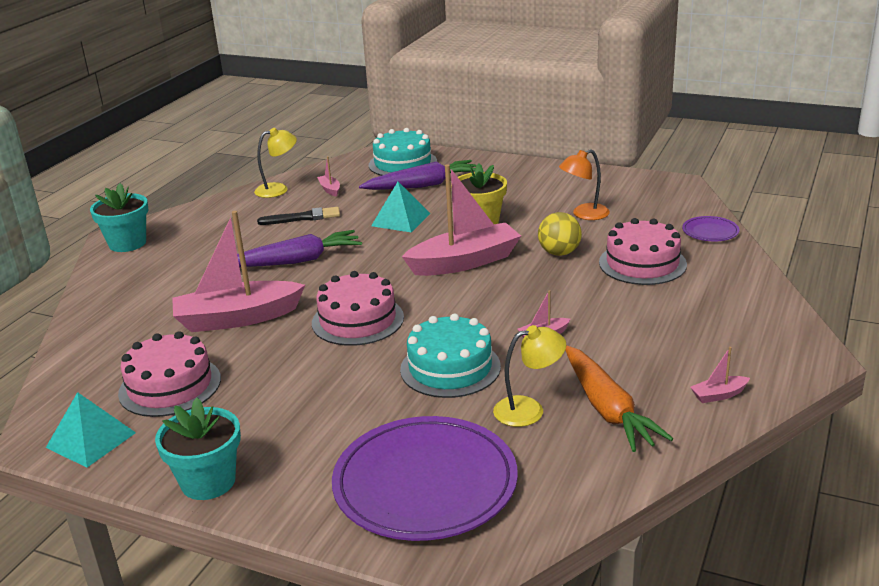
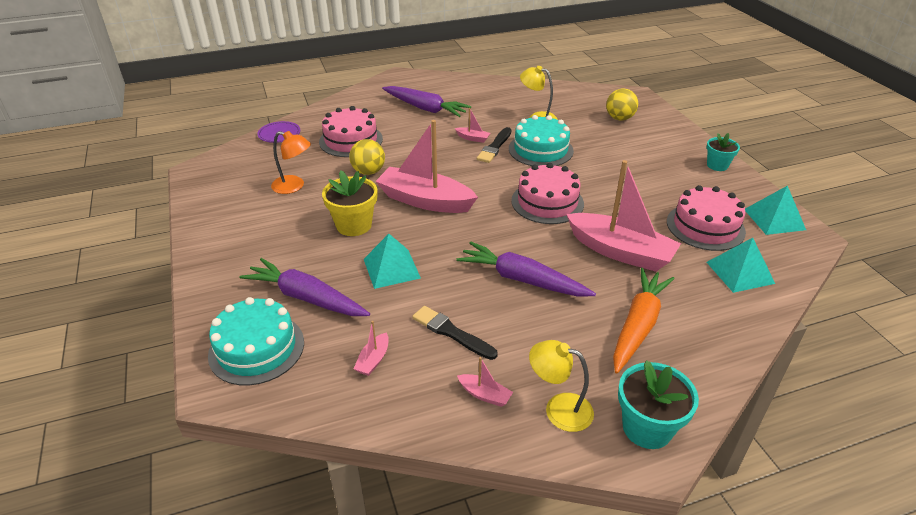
camera: 135 degrees left, 10 degrees up
turquoise flower pot [155,398,241,500] -> turquoise flower pot [707,133,740,171], size x0.65
yellow lamp [254,128,297,198] -> yellow lamp moved to [529,340,594,432]
purple plate [332,416,518,541] -> yellow ball [606,88,638,120]
orange carrot [565,345,673,452] -> orange carrot moved to [613,268,675,374]
pink boat [690,347,750,403] -> pink boat moved to [457,357,513,407]
none -> purple carrot [382,86,471,117]
none -> black brush [477,127,512,163]
none -> turquoise pyramid [706,238,775,293]

